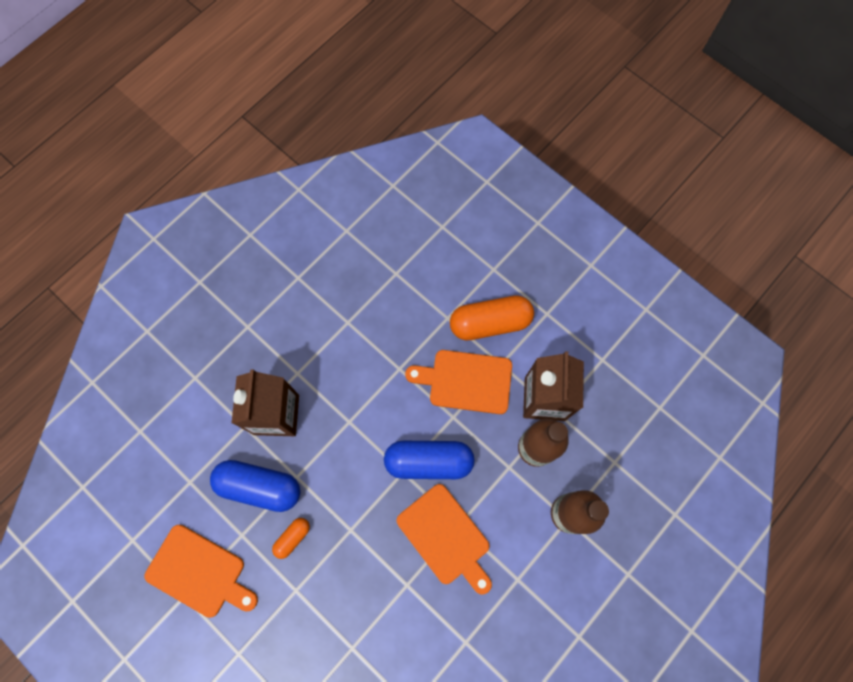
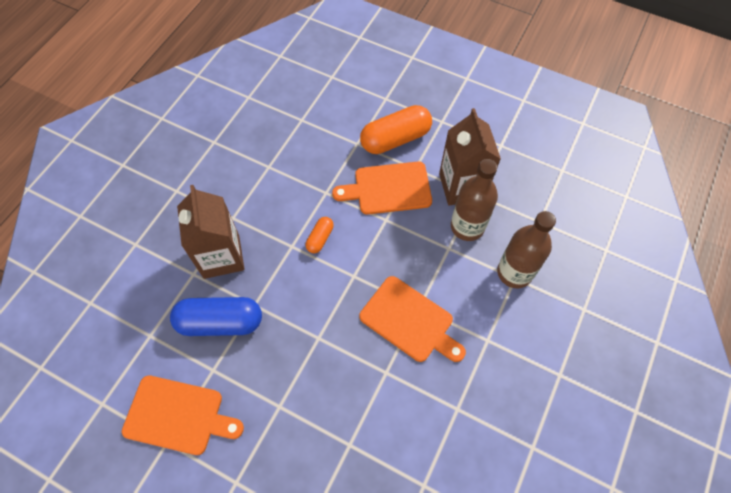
camera: 15 degrees left, 10 degrees down
orange capsule [272,518,310,559] -> orange capsule moved to [306,217,334,253]
blue capsule [384,441,475,479] -> none

